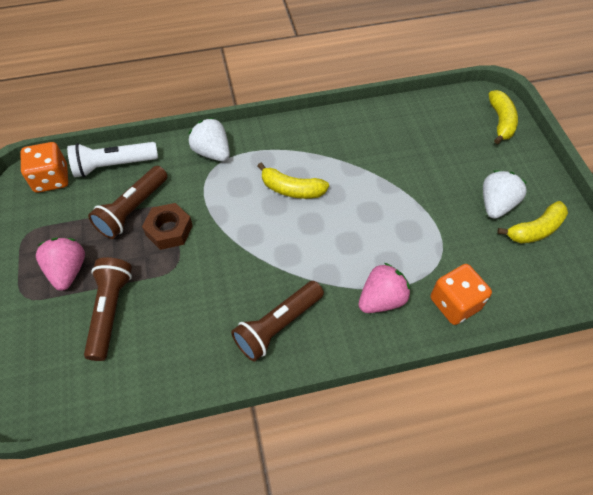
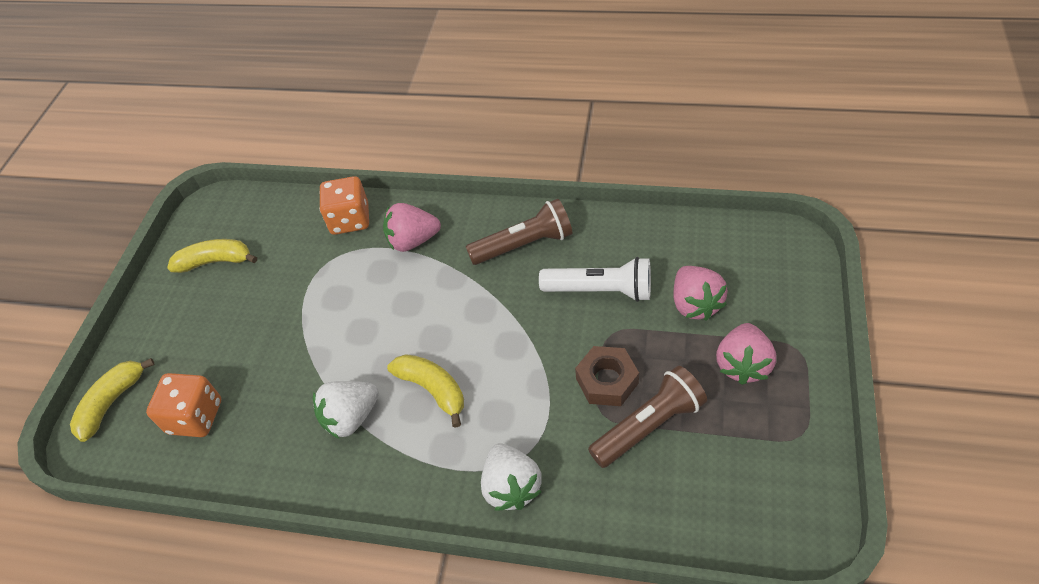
camera: 150 degrees left, 5 degrees down
orange dice [21,142,68,193] -> orange dice moved to [146,373,221,437]
white flashlight [67,142,158,177] -> white flashlight moved to [539,257,651,302]
brown flashlight [84,257,132,361] -> pink strawberry [673,266,728,321]
white strawberry [483,170,527,219] -> white strawberry moved to [313,381,379,439]

